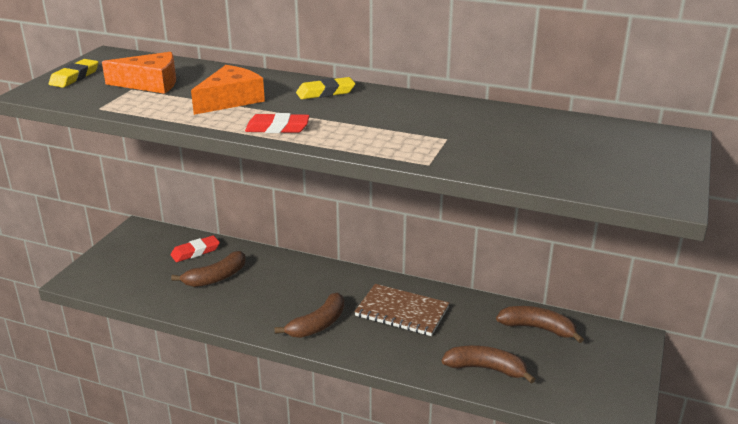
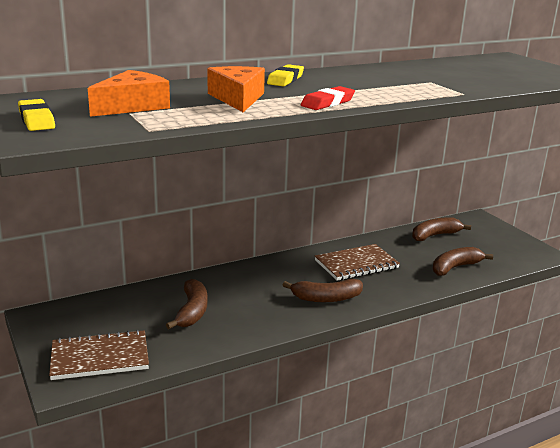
camera: 50 degrees left, 5 degrees down
red eraser [170,235,220,262] -> none
brown banana [274,293,344,338] -> brown banana turned 90 degrees clockwise [283,279,363,302]
none -> brown notebook [49,330,149,380]

